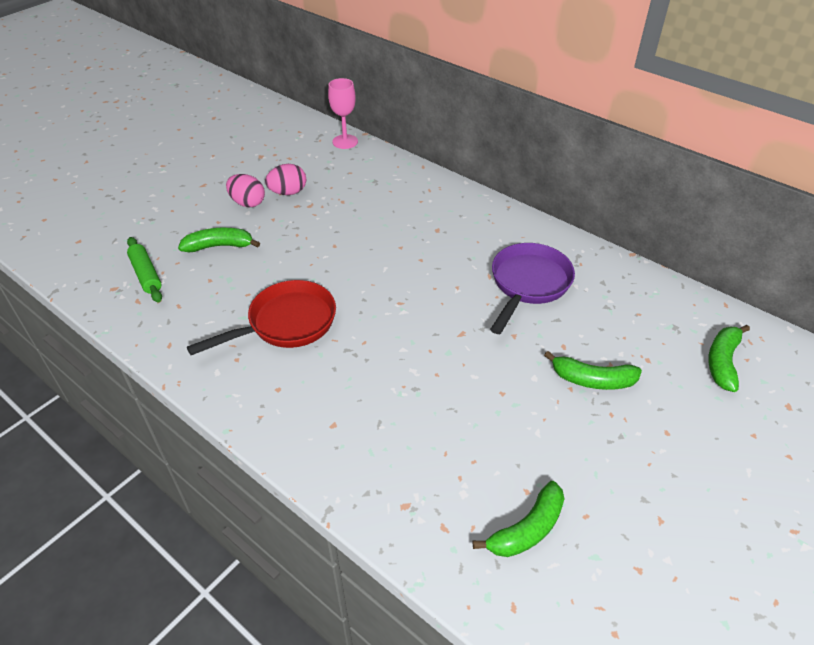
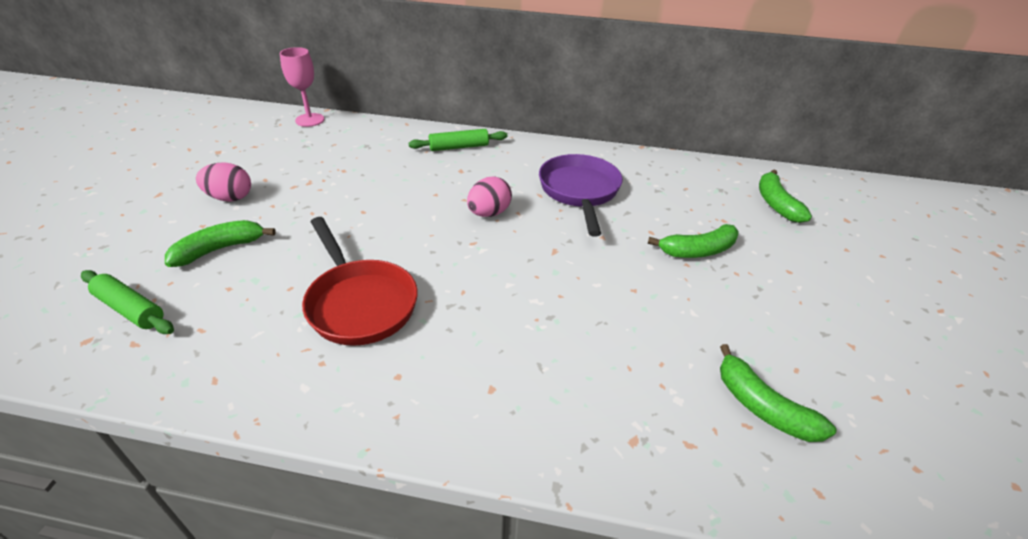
camera: 30 degrees left, 5 degrees down
red pan [187,280,336,355] -> red pan turned 120 degrees clockwise [302,217,418,346]
pink egg [265,164,306,195] -> pink egg moved to [467,176,512,217]
green banana [473,481,565,557] -> green banana turned 120 degrees clockwise [720,344,836,442]
none -> green rolling pin [409,129,507,151]

